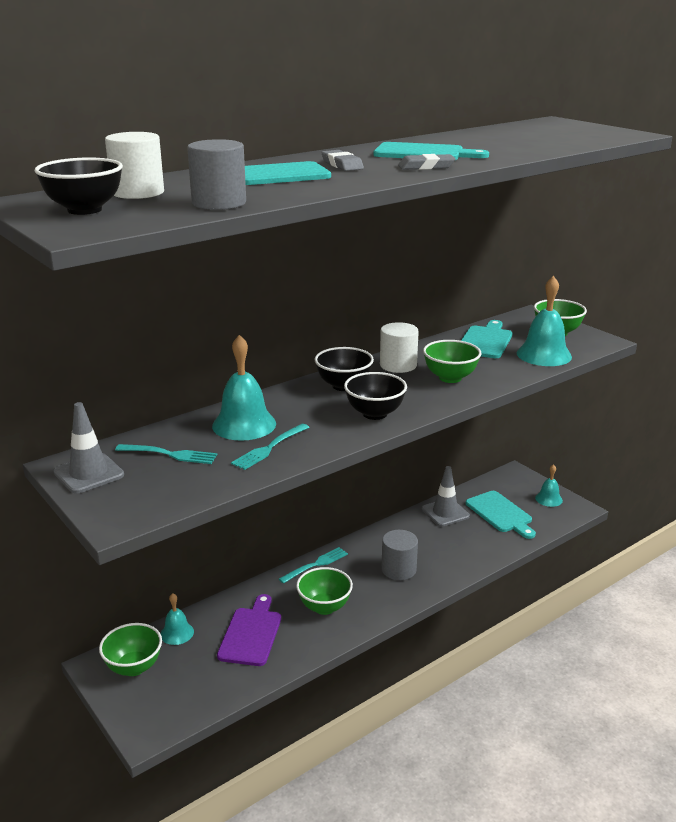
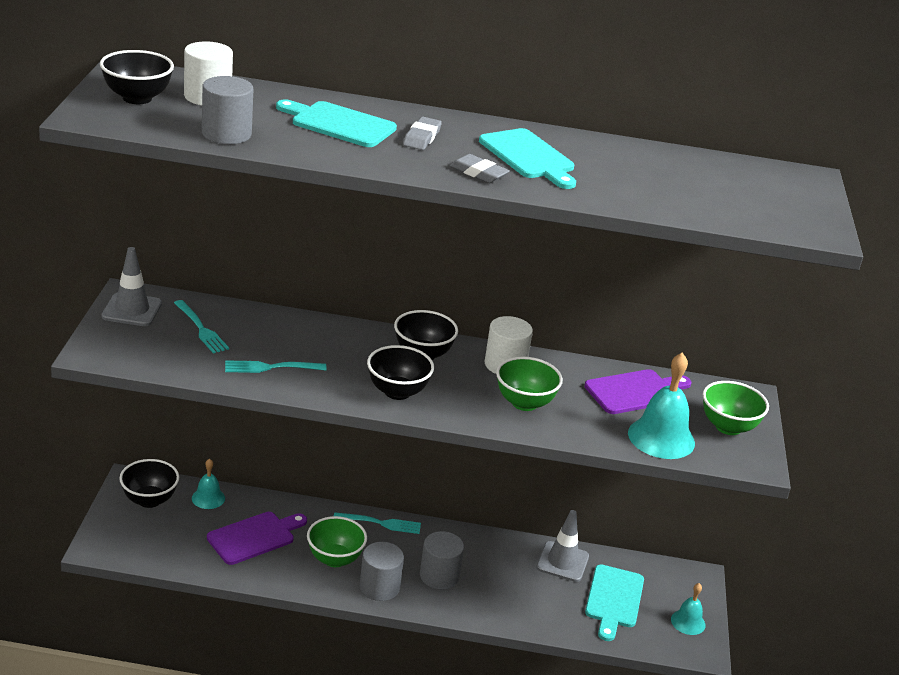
camera: 40 degrees right, 5 degrees up
green bowl [99,623,162,676] -> black bowl [119,459,179,508]
turquoise bell [212,335,276,441] -> none
turquoise cutting board [461,320,512,358] -> purple cutting board [584,369,691,414]
none -> grey cylinder [360,542,404,601]

